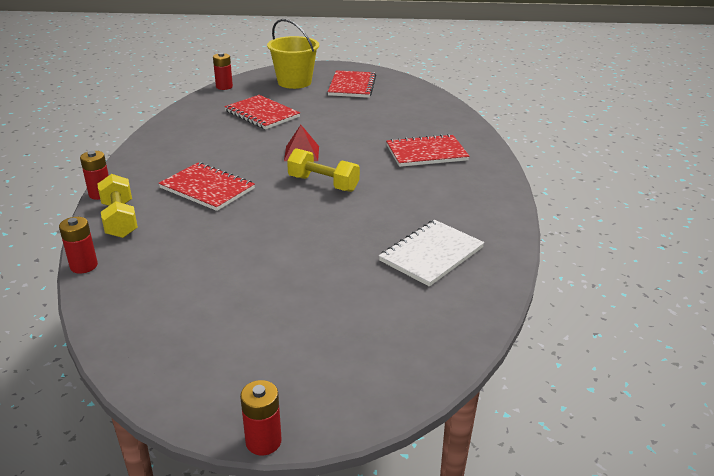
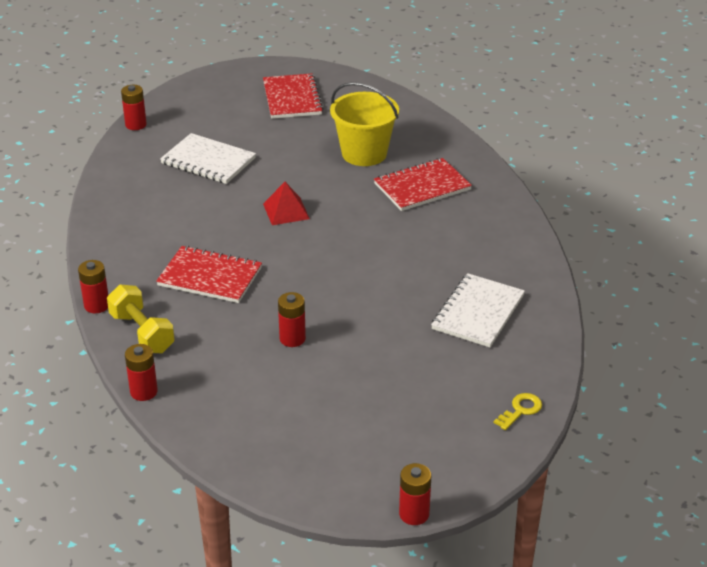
camera: 15 degrees left, 5 degrees up
red notebook [224,95,300,129] -> white notebook [160,133,256,184]
yellow bucket [267,19,319,89] -> yellow bucket moved to [330,82,399,166]
yellow dumbbell [287,148,360,192] -> none
none -> red battery [278,292,306,347]
none -> yellow key [493,393,542,430]

